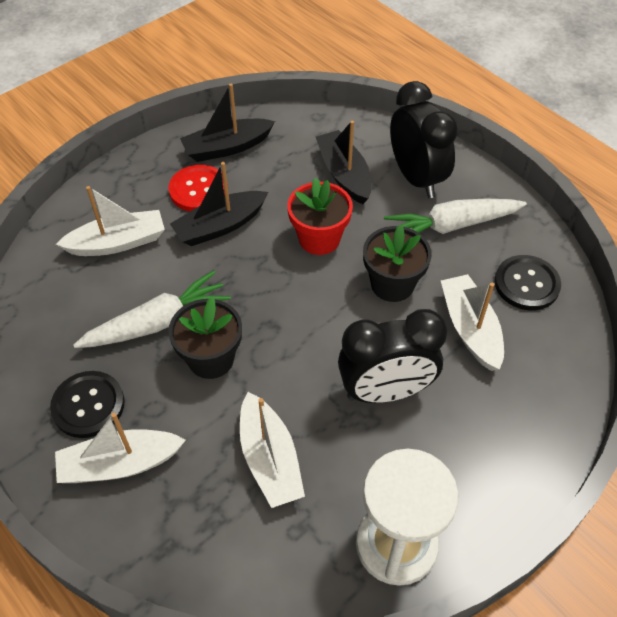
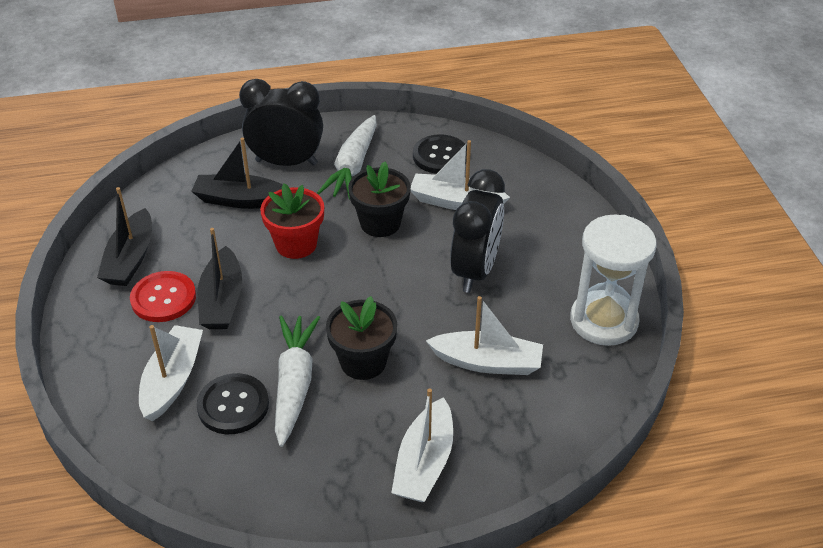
camera: 60 degrees left, 10 degrees down
black button [50,371,125,438] -> black button moved to [196,373,269,434]

